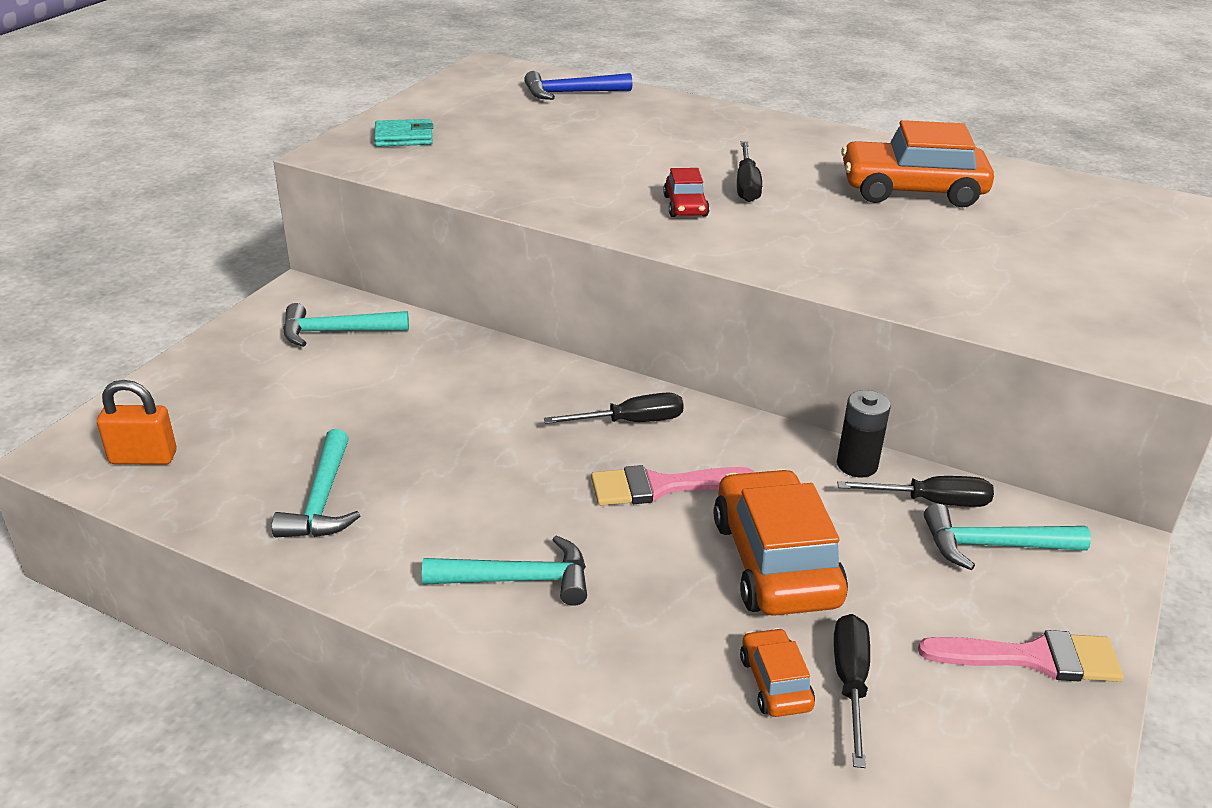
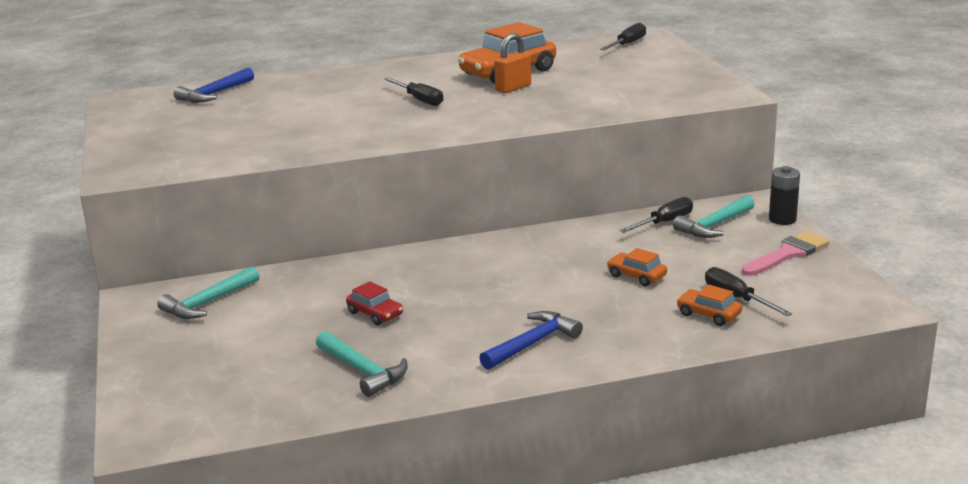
camera: 40 degrees left, 10 degrees down
orange padlock [97,380,177,465] -> orange padlock moved to [494,33,531,93]
turquoise wallet [374,119,433,147] -> none
turquoise hammer [422,535,587,606] -> blue hammer [479,311,583,370]
black screwdriver [544,392,684,424] -> black screwdriver moved to [600,23,646,51]
pink brush [591,465,755,506] -> none
red car [663,168,709,217] -> red car moved to [346,281,403,325]
orange car [714,469,848,616] -> orange car [607,248,667,286], size x0.49
black battery [837,390,891,477] -> black battery moved to [769,166,800,225]

